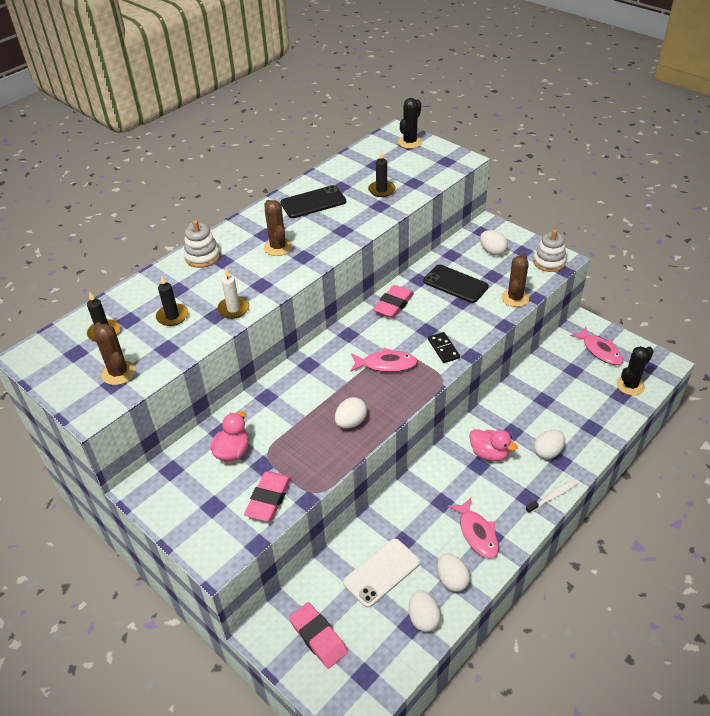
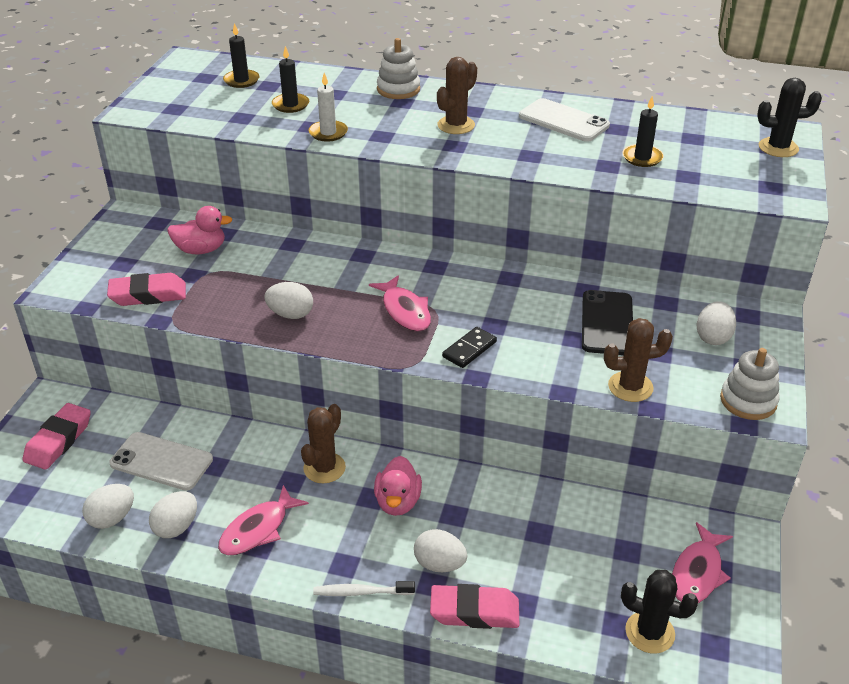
camera: 60 degrees right, 5 degrees down
brown cactus [94,322,136,385] -> brown cactus moved to [301,404,346,483]
black phone [280,185,346,218] -> white phone [519,98,610,142]
pink eraser [373,285,414,318] -> pink eraser moved to [430,584,519,629]
white toothbrush [525,479,579,514] -> white toothbrush turned 150 degrees clockwise [313,581,415,596]

